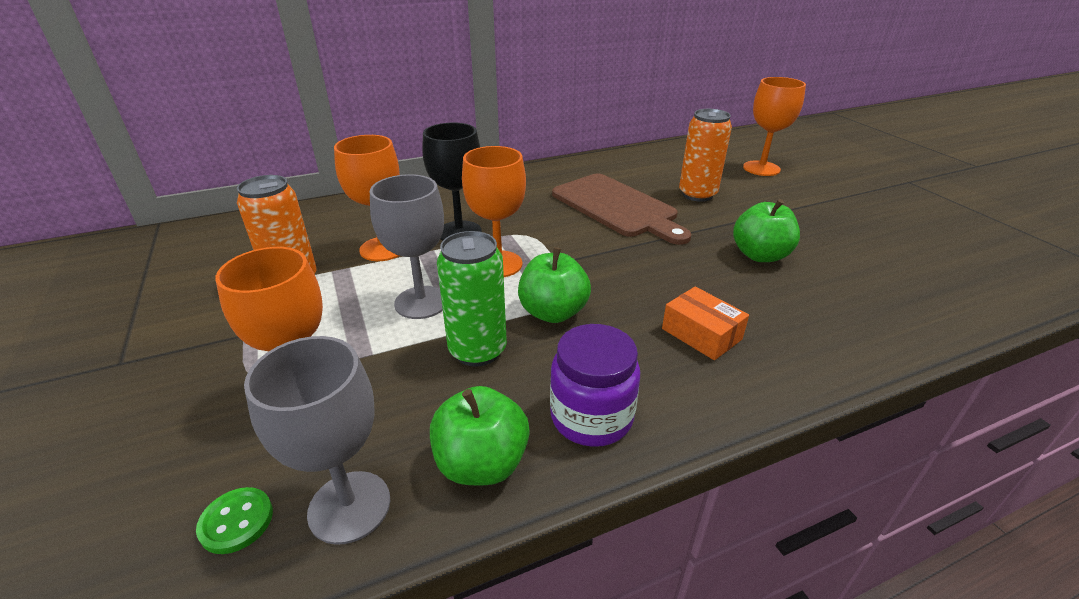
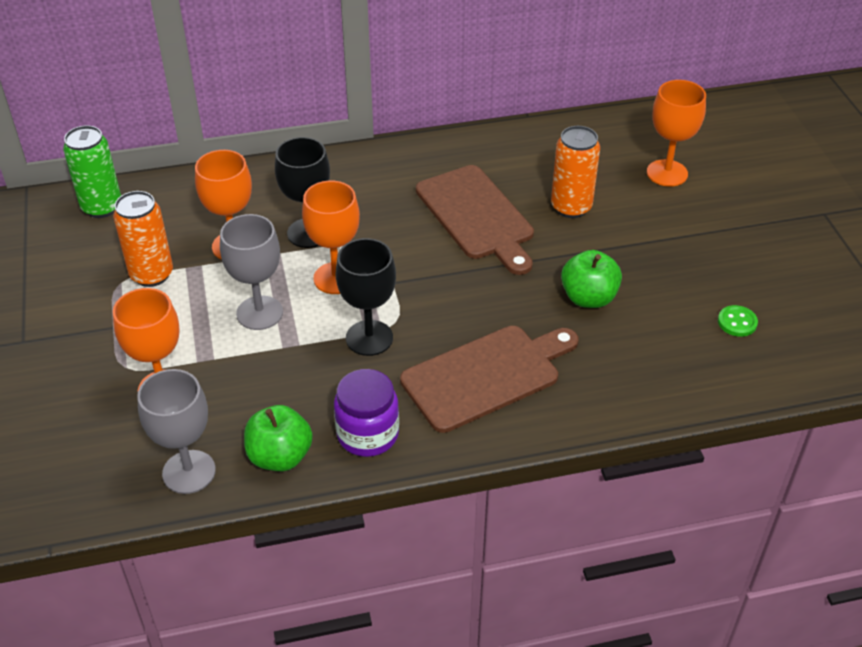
camera: 10 degrees right, 10 degrees up
green button [196,487,273,554] -> green button moved to [718,305,758,337]
green can [437,231,507,367] -> green can moved to [63,125,121,218]
green apple [518,247,591,323] -> black goblet [336,238,396,356]
orange box [662,287,749,360] -> brown cutting board [400,326,578,433]

